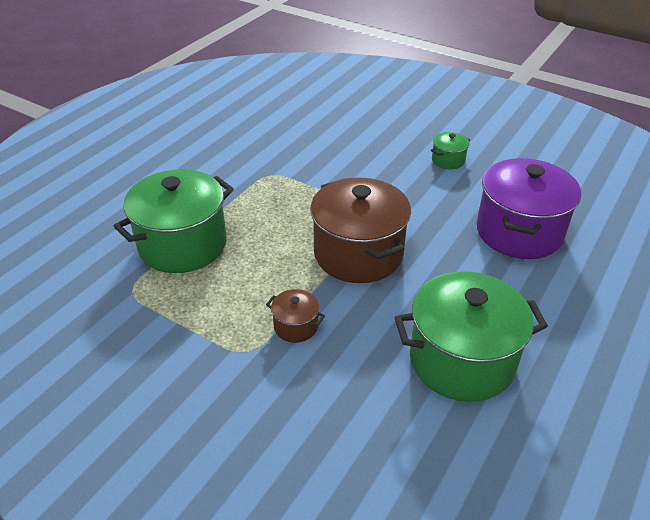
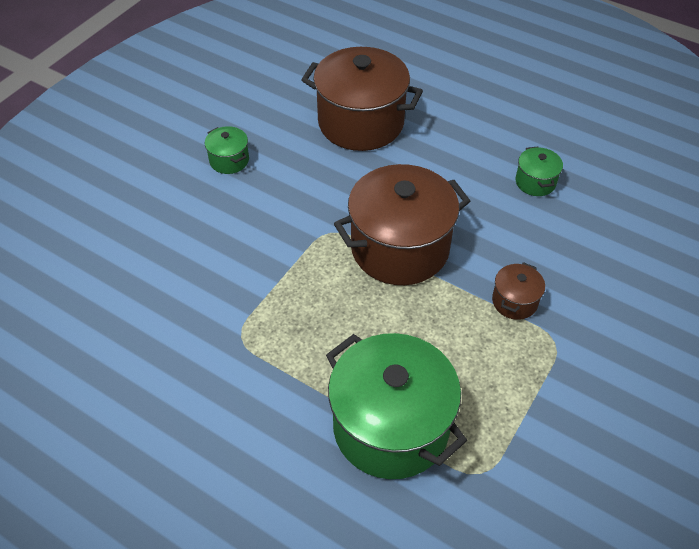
camera: 90 degrees left, 10 degrees up
green pot [395,271,548,402] -> green pot [516,147,563,196], size x0.44
purple pot [476,158,581,259] -> brown pot [301,47,423,151]

